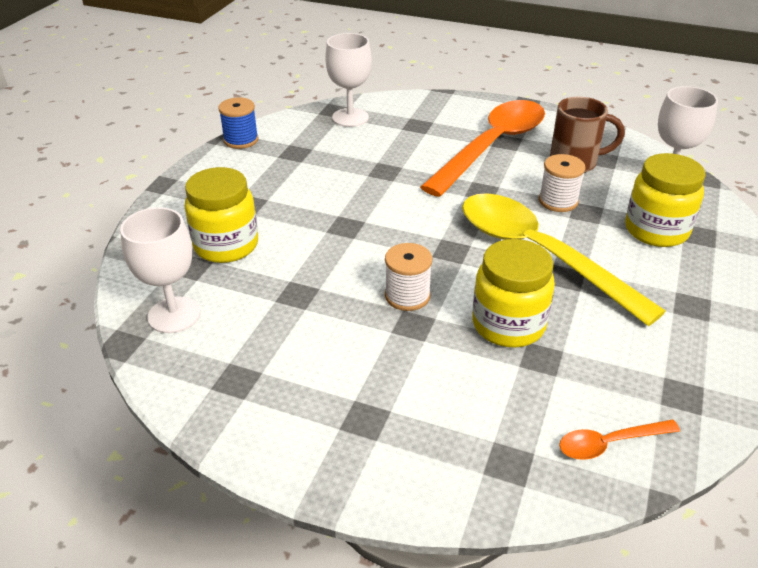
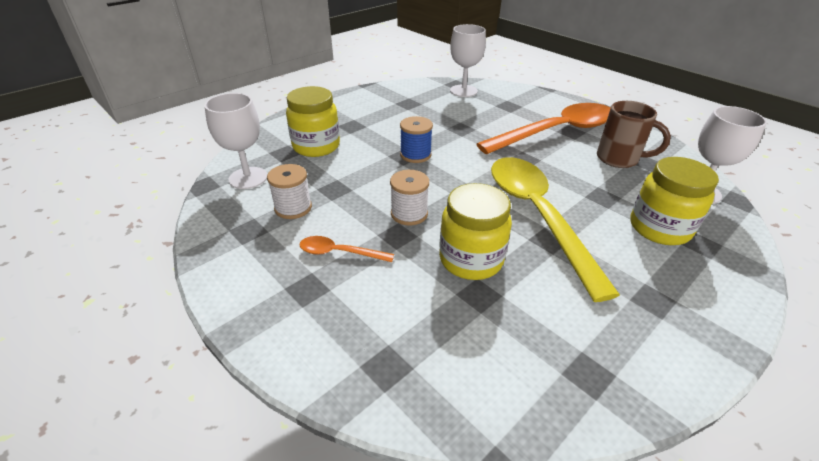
camera: 25 degrees right, 0 degrees up
blue spool [218,97,259,149] -> blue spool moved to [400,116,433,163]
white spool [539,154,585,212] -> white spool moved to [267,164,312,219]
orange spoon [559,420,680,460] -> orange spoon moved to [299,236,394,262]

